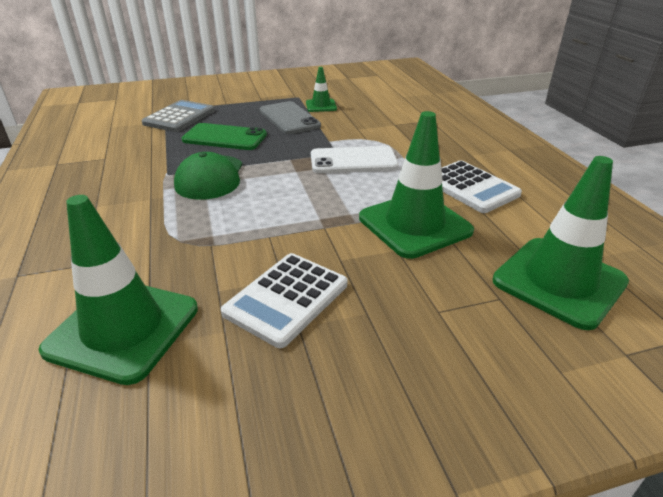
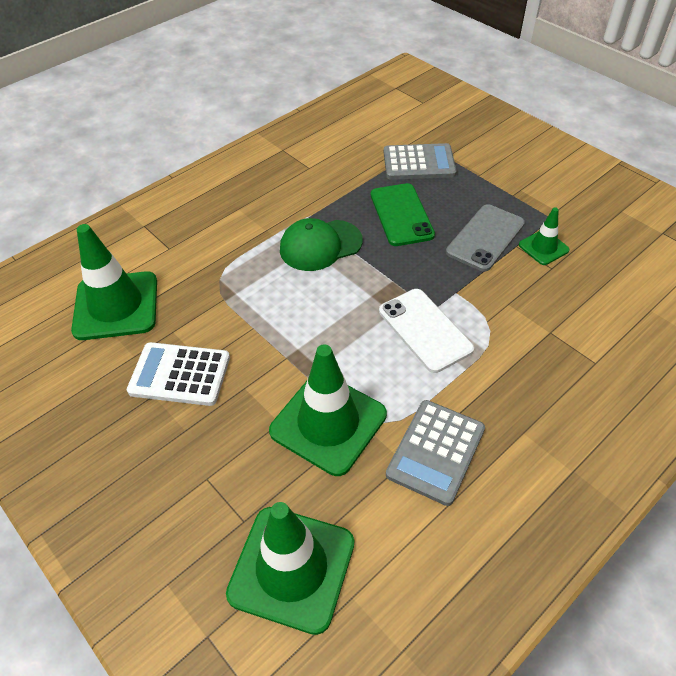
camera: 65 degrees right, 15 degrees up
white calculator [441,160,522,213] -> grey calculator [386,400,485,506]

